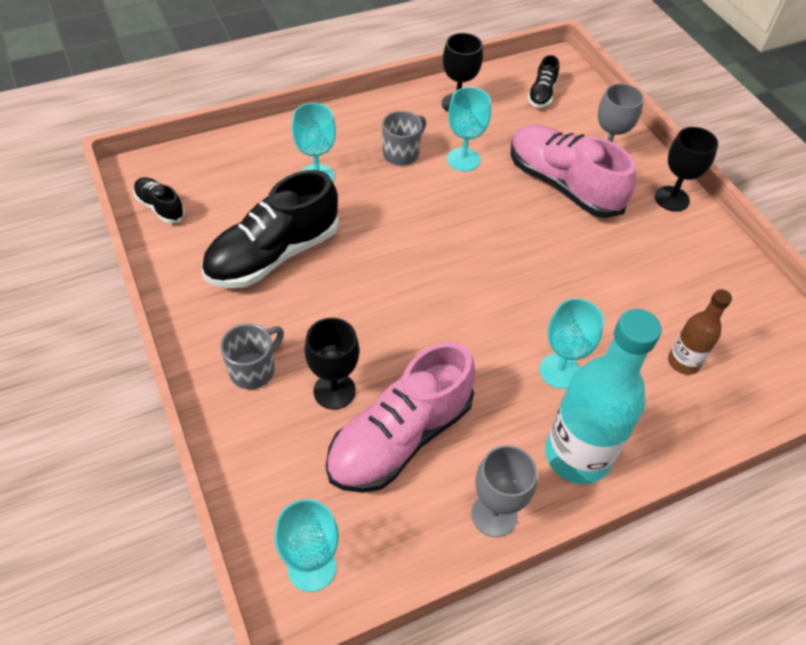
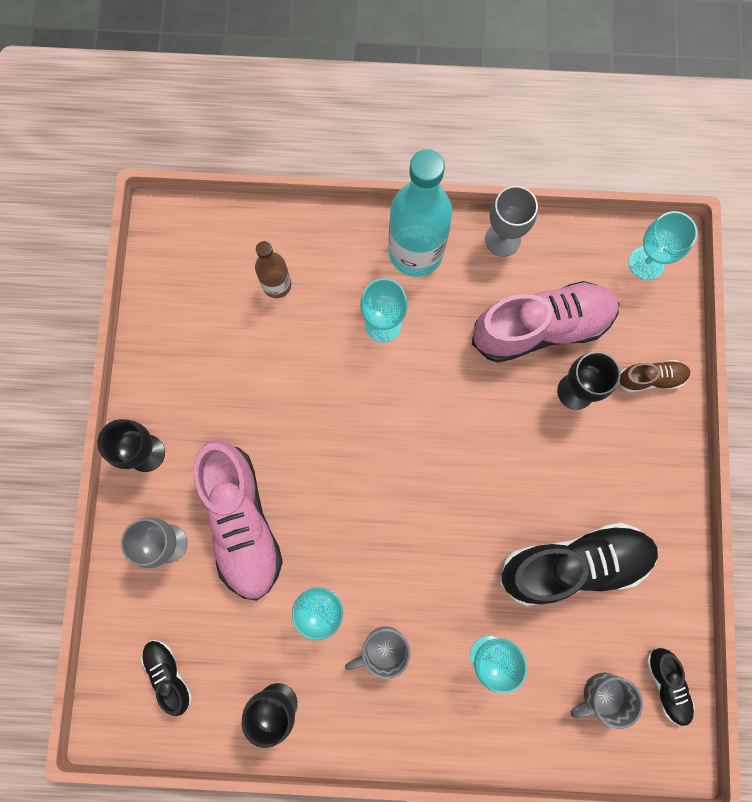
camera: 150 degrees left, 25 degrees up
grey mug [220,323,284,389] -> grey mug moved to [571,673,643,729]
black shoe [528,55,559,108] -> black shoe turned 75 degrees counterclockwise [141,640,192,716]
none -> brown shoe [619,360,691,392]

